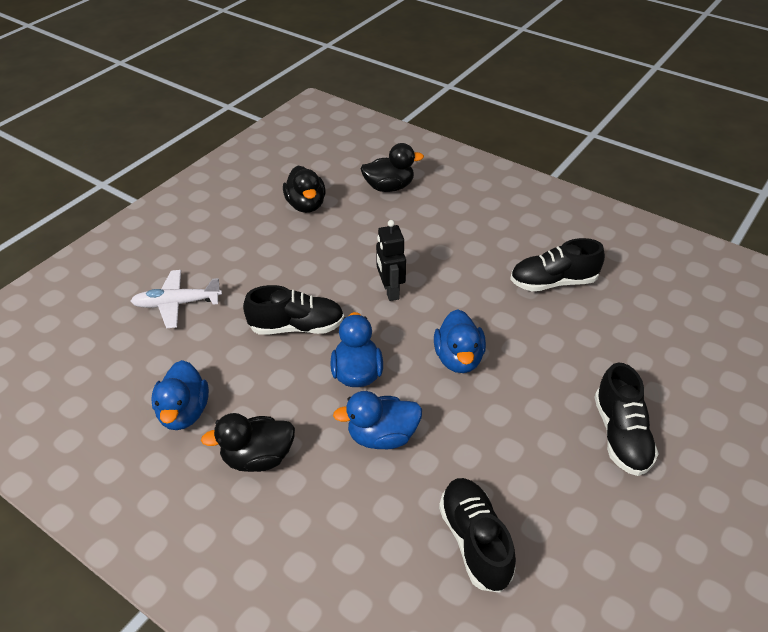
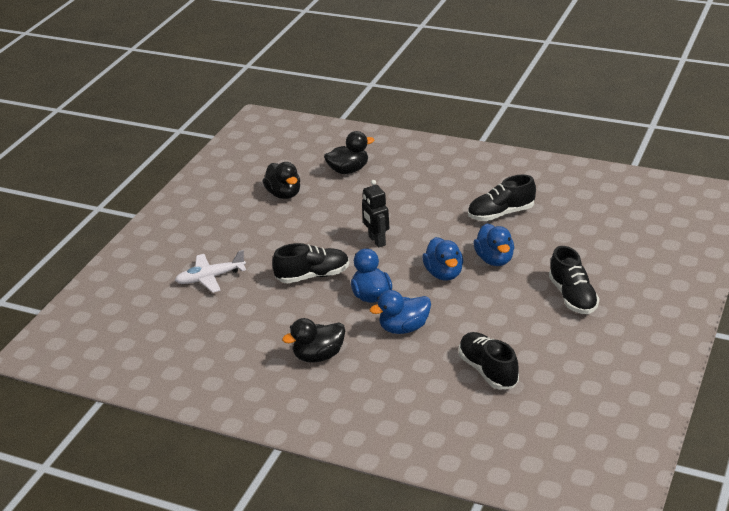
camera: 10 degrees left, 10 degrees down
blue duck [151,360,209,430] -> blue duck moved to [473,223,514,266]

